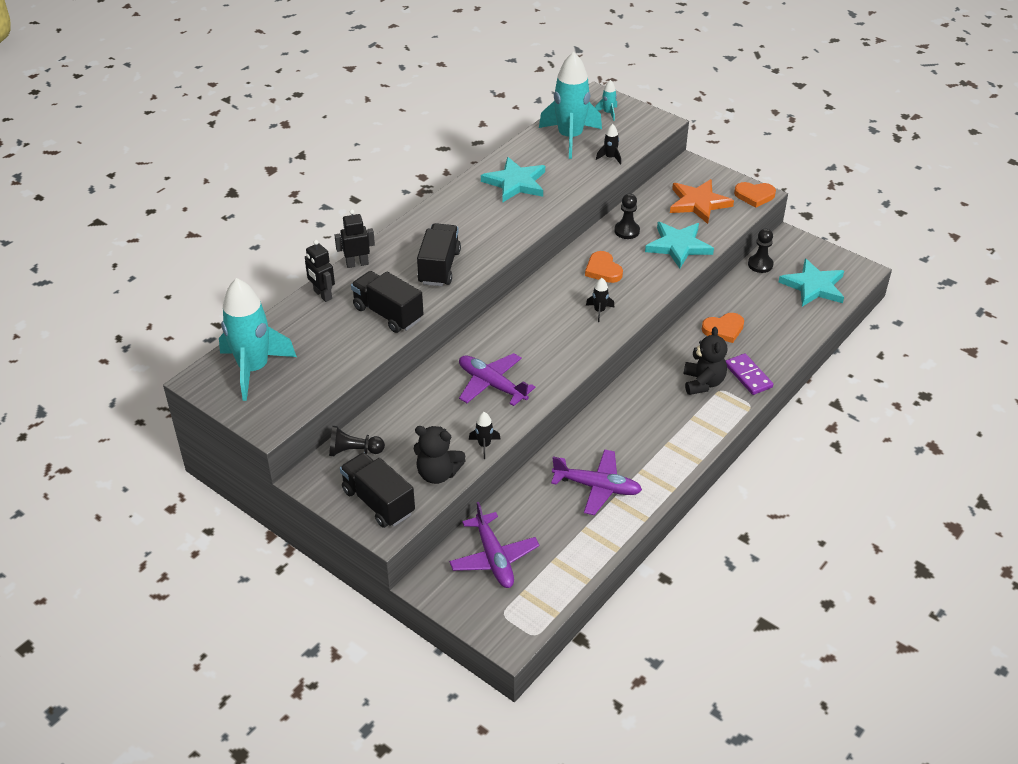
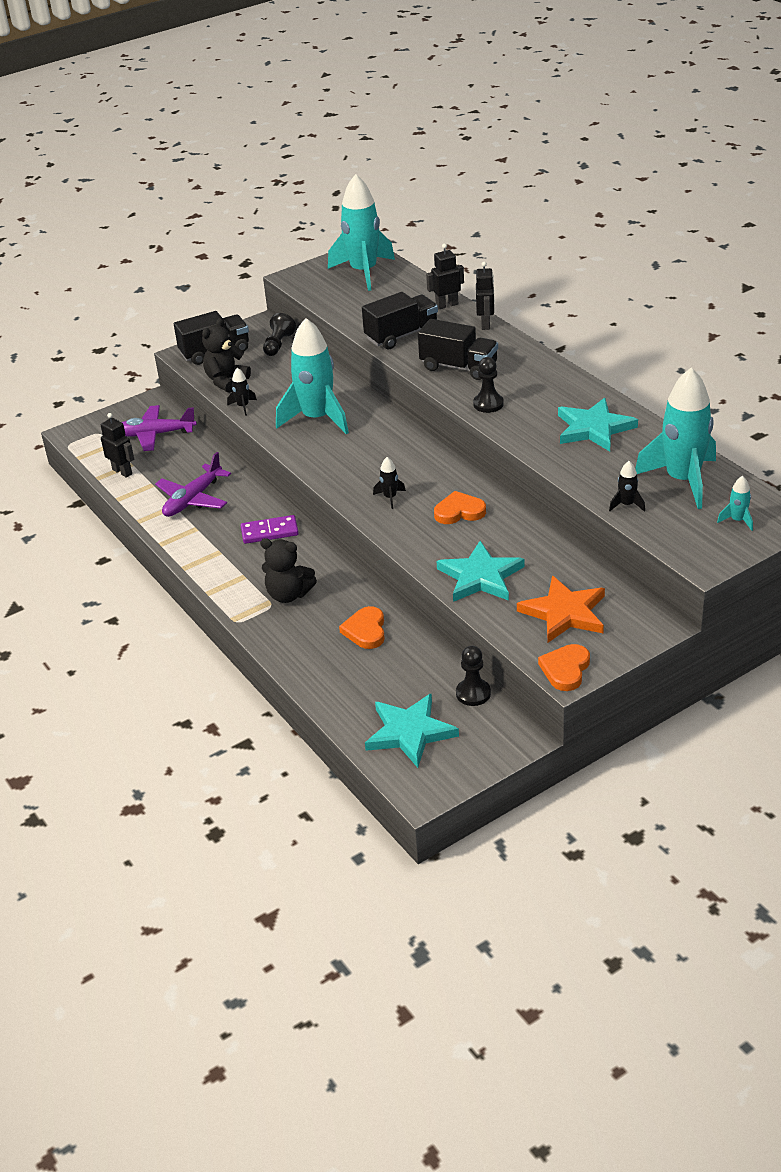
camera: 110 degrees right, 5 degrees down
purple plane [459,353,536,406] -> turquoise rocket [276,318,349,434]
black pawn [614,194,640,239] -> black pawn moved to [473,357,504,413]
purple domino [726,353,773,395] -> purple domino moved to [241,515,299,544]
none -> black robot [101,413,134,478]

